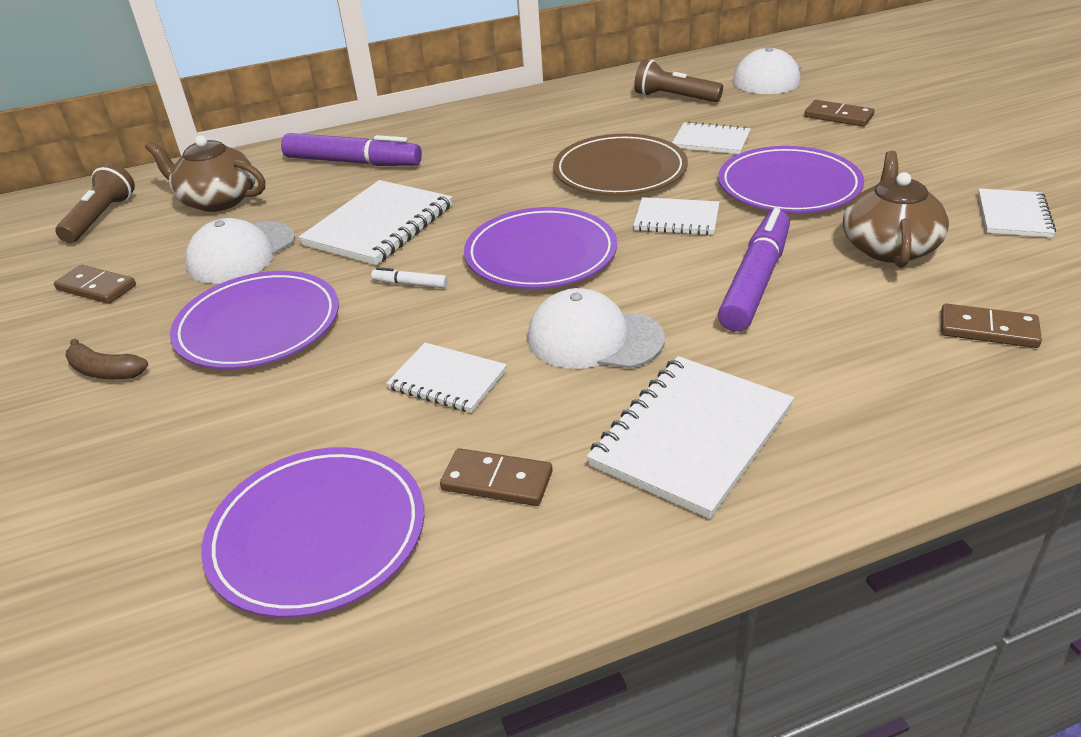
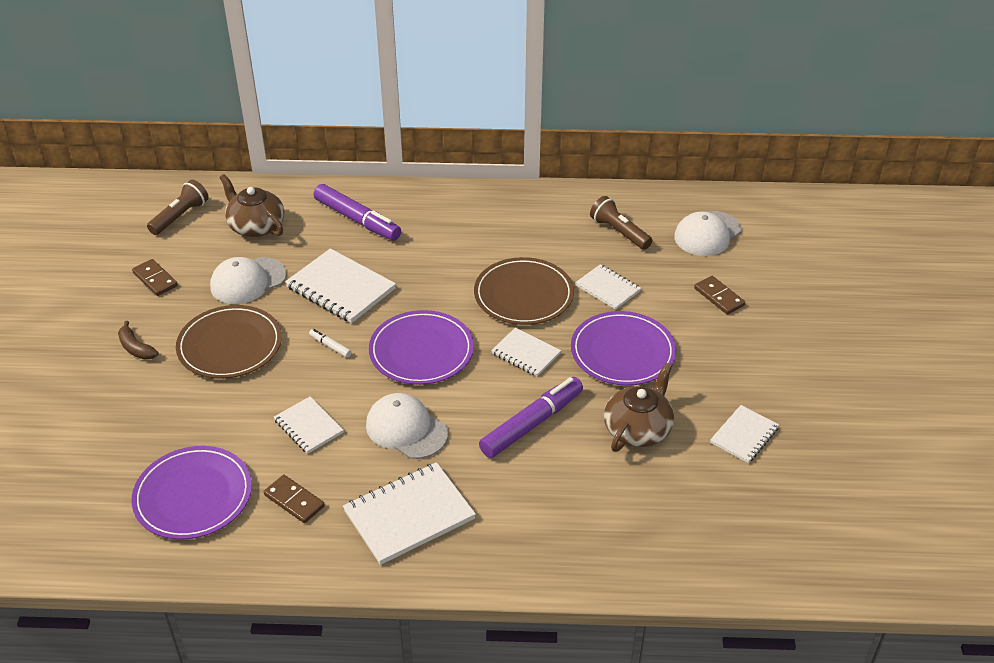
camera: 20 degrees right, 5 degrees up
purple plate [170,271,339,369] -> brown plate [176,305,282,379]
white notebook [299,180,452,265] -> white notebook turned 75 degrees clockwise [285,248,396,323]
brown domino [941,303,1042,348] -> none

